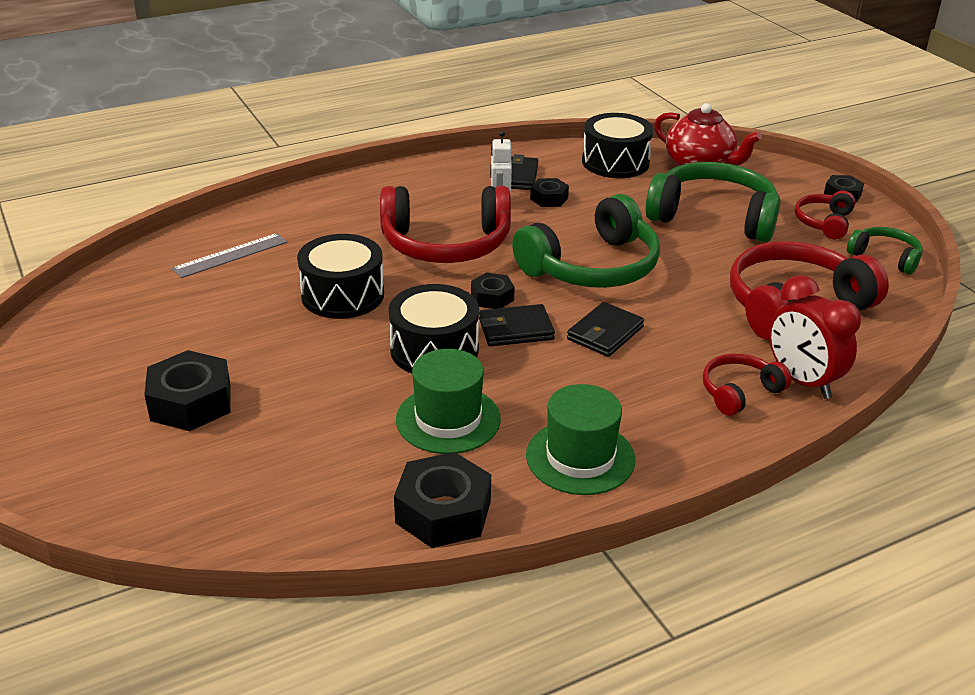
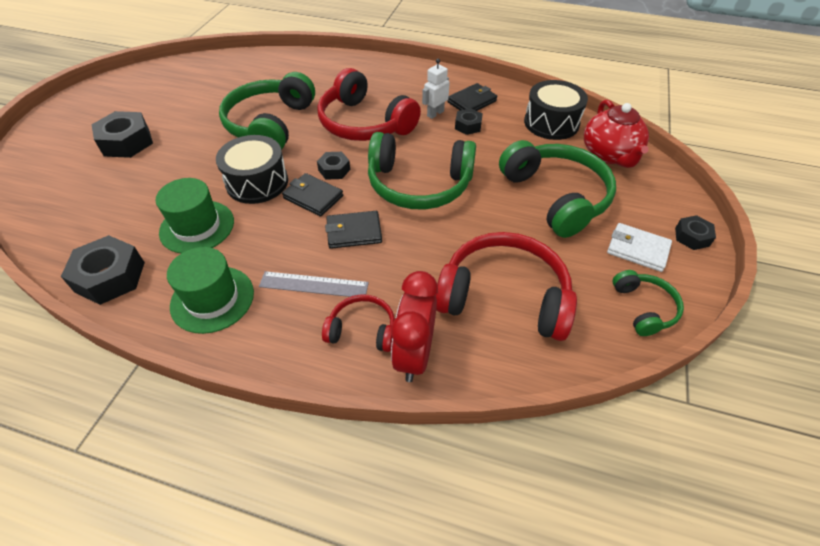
camera: 45 degrees right, 15 degrees up
grey ruler [172,233,287,278] -> grey ruler moved to [259,271,369,297]
black drum [297,234,384,319] -> green headphones [219,72,315,150]
red headphones [795,191,855,240] -> white wallet [607,223,672,272]

